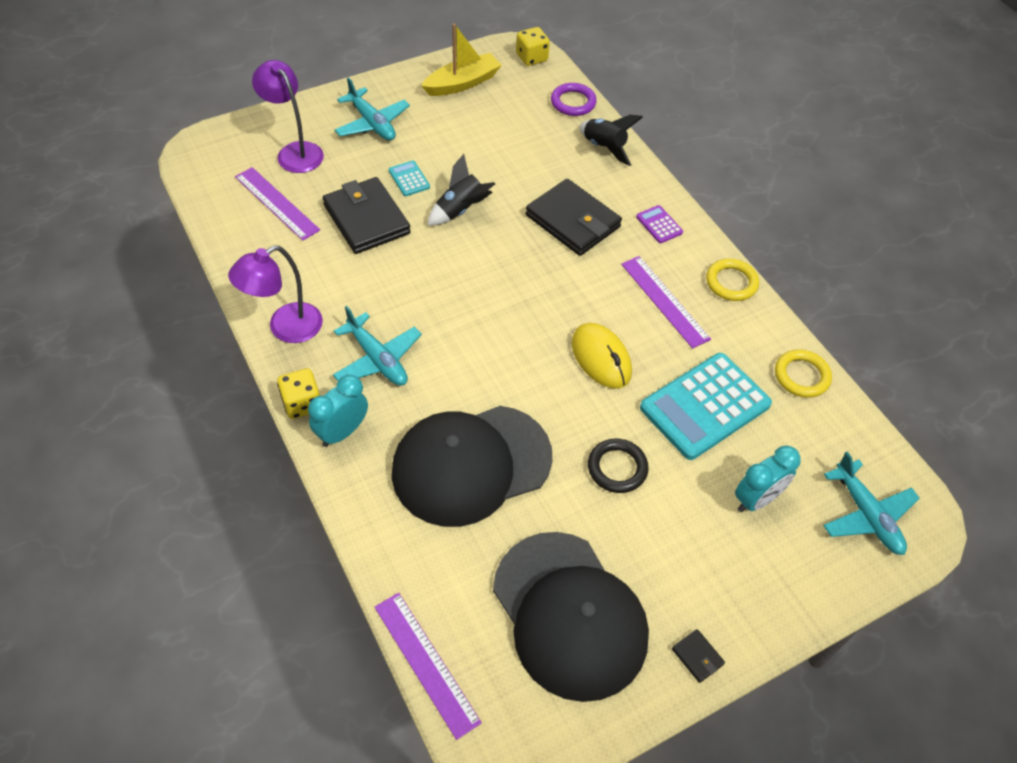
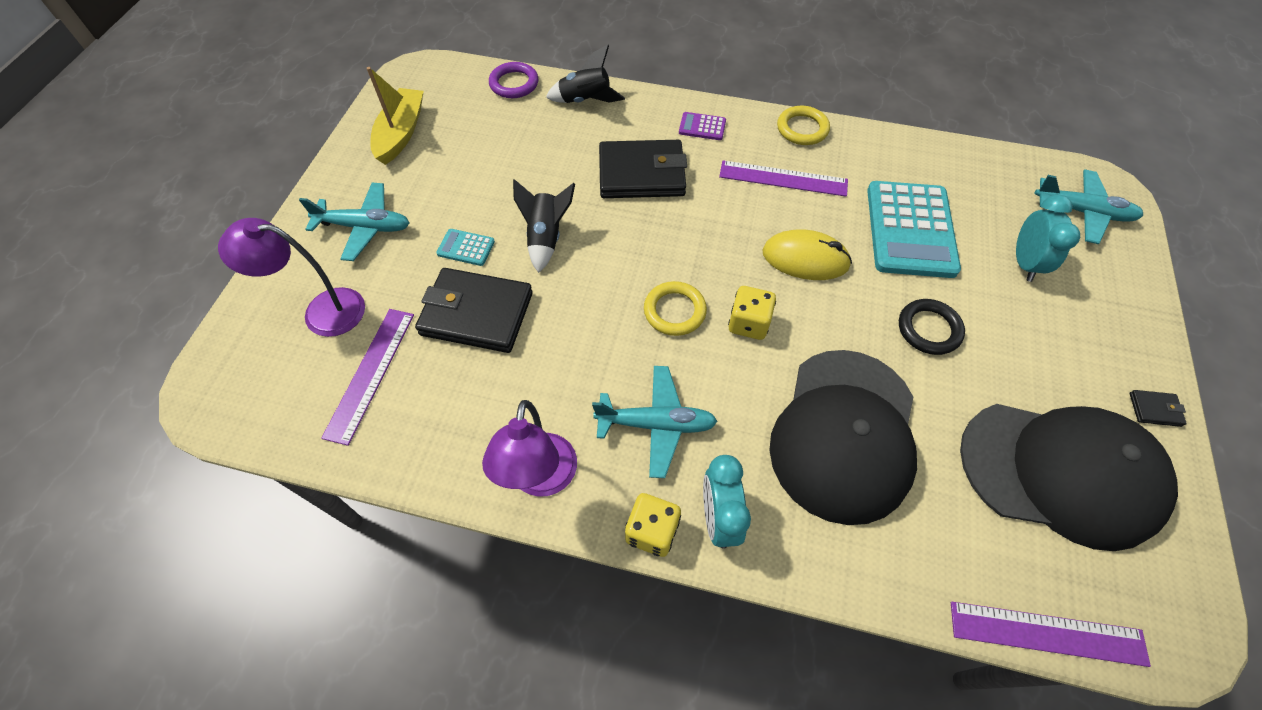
camera: 45 degrees left, 5 degrees up
purple ruler [235,167,320,241] -> purple ruler turned 75 degrees counterclockwise [321,309,414,446]
yellow dice [516,27,550,66] -> yellow dice moved to [728,286,776,340]
yellow ring [775,349,832,398] -> yellow ring moved to [644,281,707,336]

